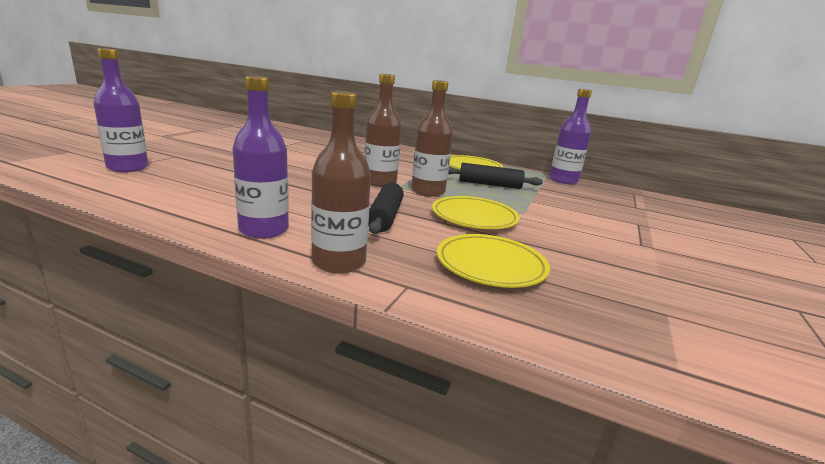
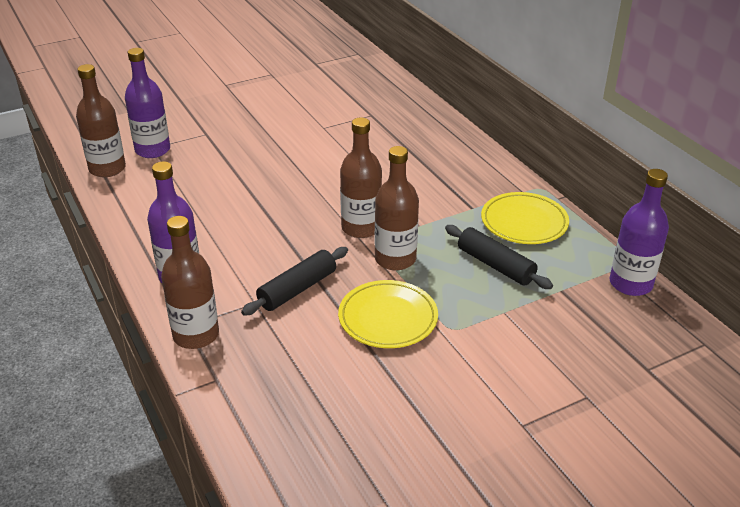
camera: 40 degrees right, 15 degrees up
yellow plate [437,234,550,288] -> none
none -> brown bottle [76,64,126,177]

